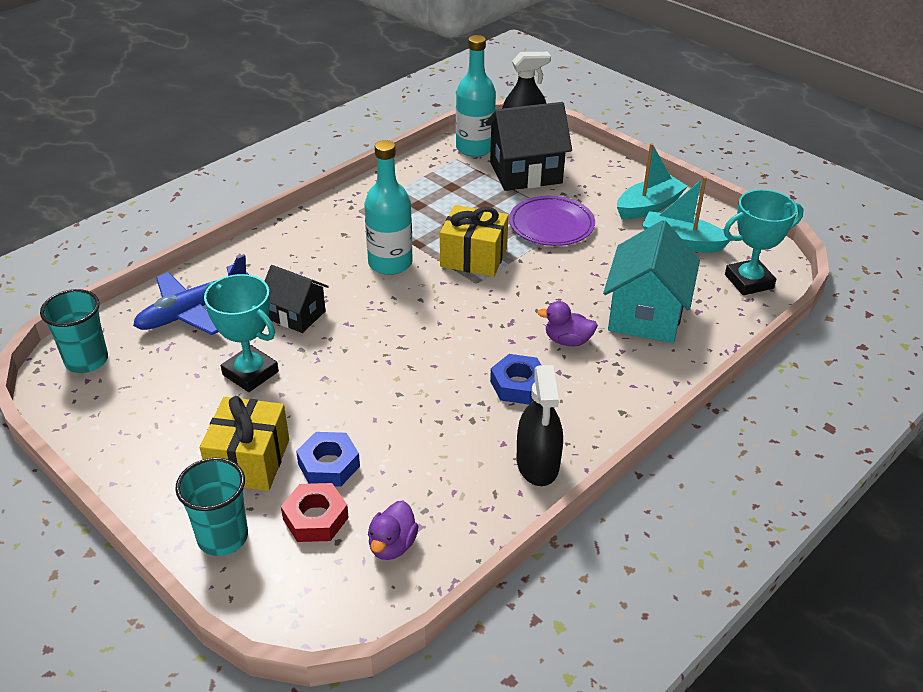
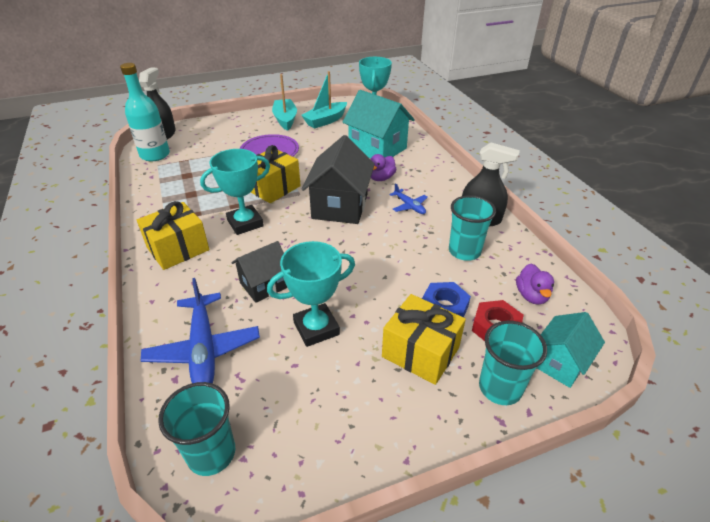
camera: 65 degrees left, 0 degrees up
turquoise bottle [364,140,413,275] -> turquoise trophy [200,149,270,235]
purple duck [368,501,419,560] -> purple duck turned 45 degrees clockwise [516,264,554,304]
black house [486,102,572,191] -> black house moved to [301,135,375,224]
blue nut [490,354,541,404] -> blue plane [389,183,428,214]
none -> yellow gift [137,201,209,270]
none -> turquoise cup [449,195,496,261]
none -> turquoise house [537,312,605,388]

